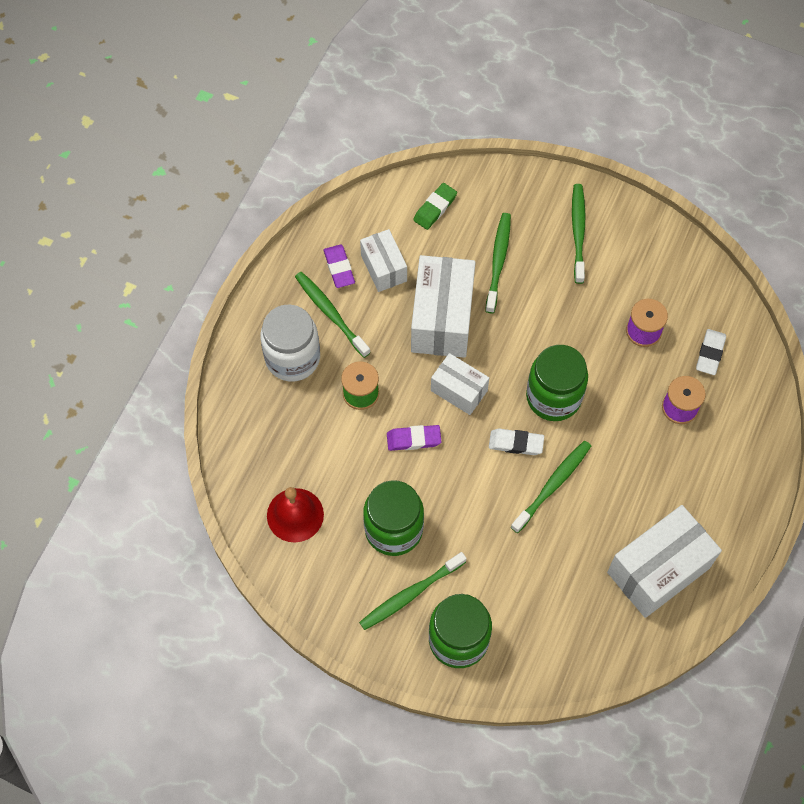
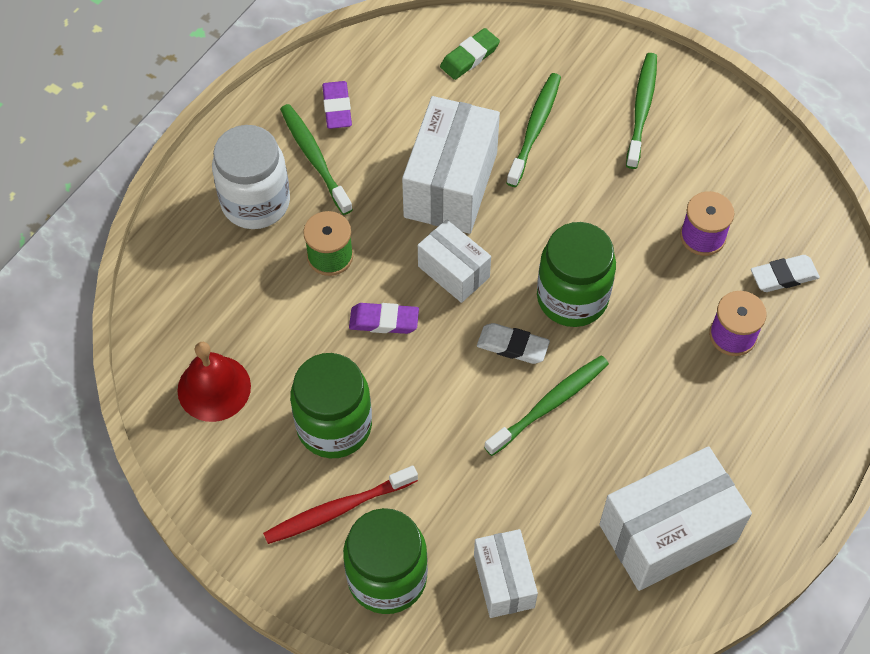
camera: 10 degrees right, 5 degrees down
green toothbrush [359,552,467,630] -> red toothbrush [263,466,418,544]
white box [360,229,407,292] -> white box moved to [474,529,538,618]
white eraser [696,329,726,375] -> white eraser turned 45 degrees clockwise [751,255,820,292]

